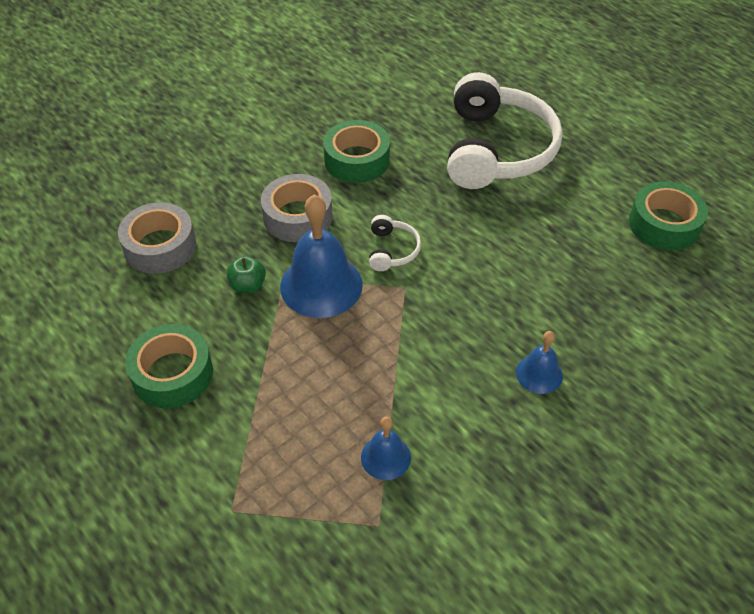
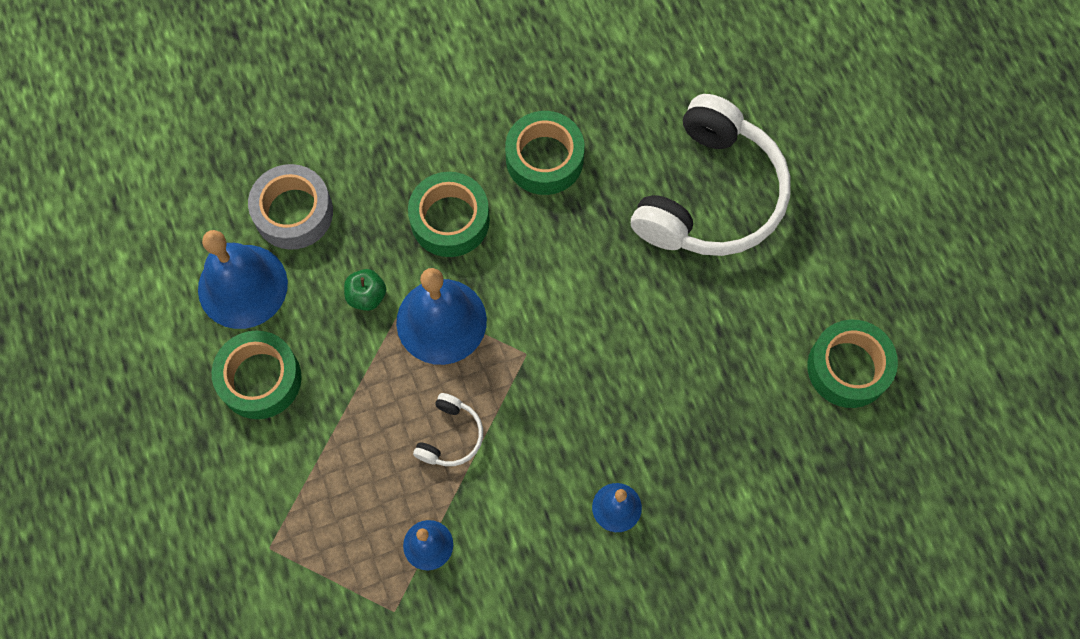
camera: 20 degrees right, 20 degrees up
grey tape [261,174,333,242] -> green tape [408,172,490,257]
white headphones [369,215,421,271] -> white headphones moved to [413,393,483,466]
none -> blue bell [198,230,288,329]

